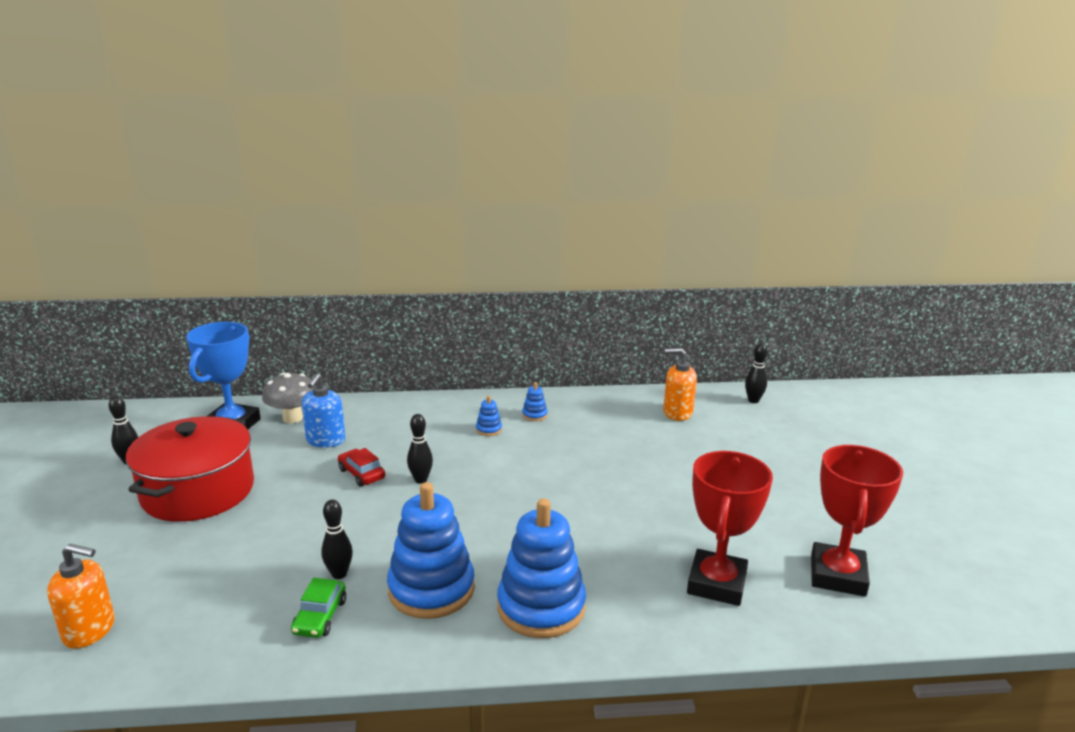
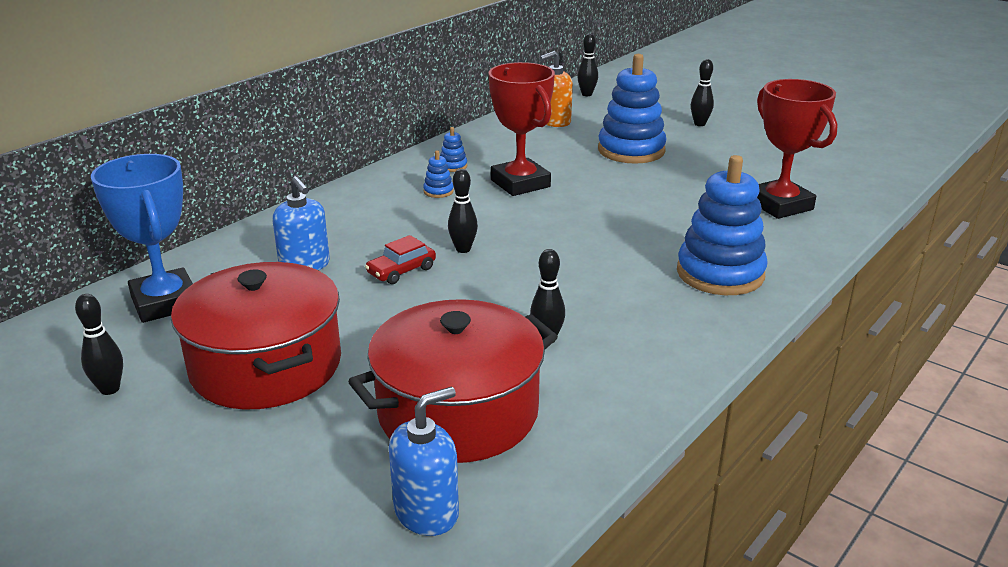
camera: 45 degrees left, 5 degrees up
orange soap dispenser [47,544,115,649] -> blue soap dispenser [389,387,459,536]
grey mushroom [262,373,315,423] -> none
green car [291,578,346,638] -> none
red car [338,448,385,487] -> red car turned 45 degrees counterclockwise [365,235,436,284]
blue stacking toy [387,482,475,619] -> blue stacking toy moved to [598,54,666,164]
red trophy [811,445,903,597] -> red trophy moved to [488,62,555,196]
none -> red pot [348,299,558,463]
none -> black bowling pin [691,59,714,126]

